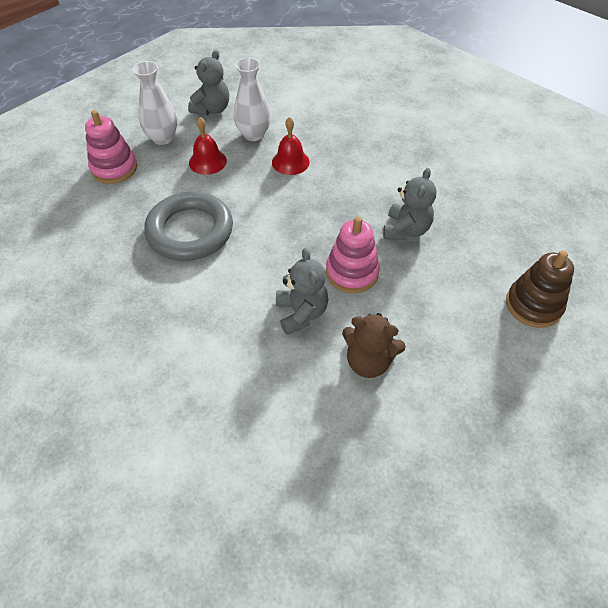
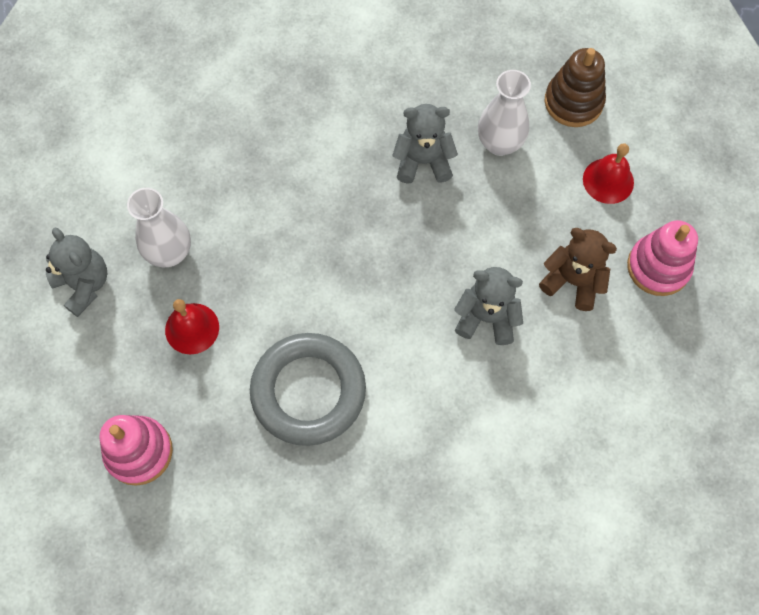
camera: 65 degrees left, 15 degrees up
white vase [133,61,177,145] -> white vase moved to [478,70,531,156]
red bell [272,117,310,175] -> red bell moved to [583,143,634,204]
pink stacking toy [326,216,380,293] -> pink stacking toy moved to [627,220,698,296]
brown teddy bear [342,313,406,378] -> brown teddy bear turned 105 degrees counterclockwise [539,228,617,311]
grey teddy bear [383,168,437,240] -> grey teddy bear turned 45 degrees counterclockwise [392,104,458,184]

